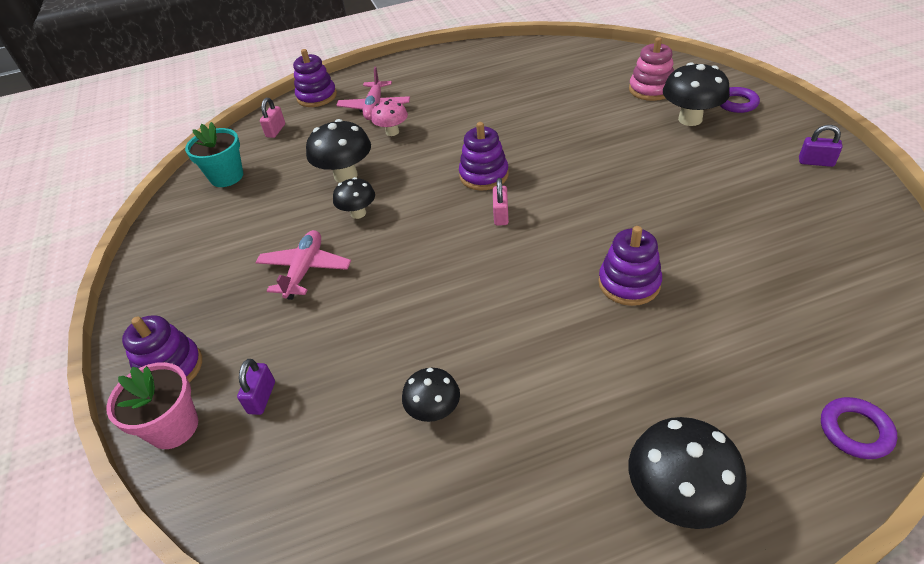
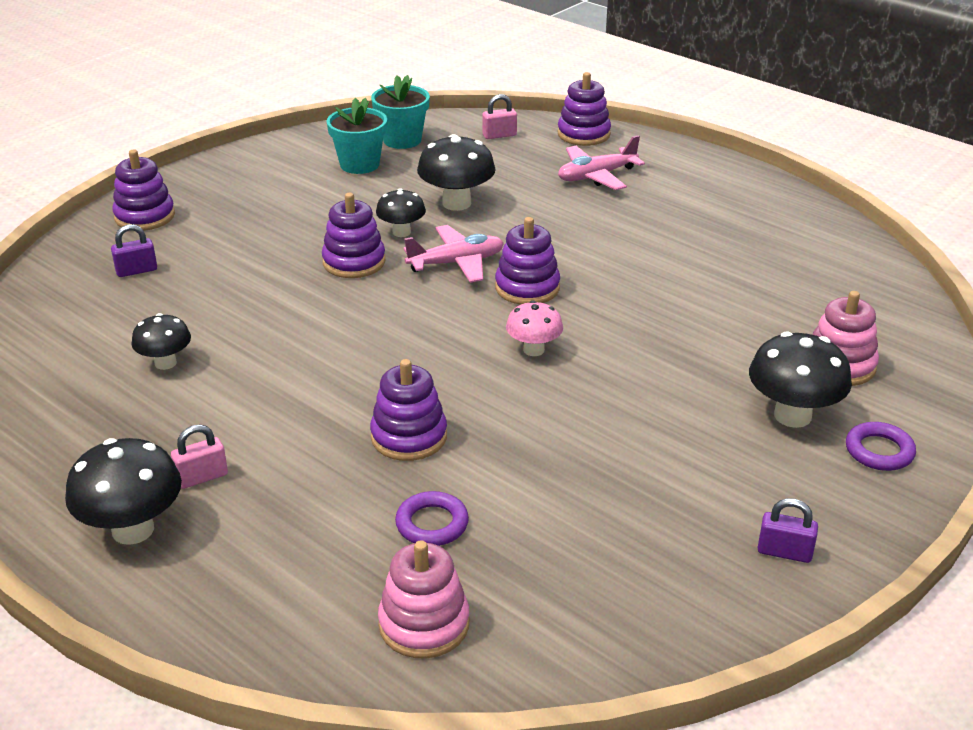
camera: 55 degrees right, 10 degrees down
pink flower pot [106,362,198,449] -> none
pink plane [255,230,351,300] -> pink plane moved to [404,225,504,283]
pink mushroom [371,99,408,136] -> pink mushroom moved to [506,301,563,356]
pink padlock [493,178,509,226] -> pink padlock moved to [171,425,228,489]
purple padlock [799,125,843,167] -> purple padlock turned 60 degrees counterclockwise [758,498,818,563]
purple ring [821,397,897,459] -> purple ring moved to [395,491,469,546]
none -> purple stacking toy [322,193,386,278]
none -> turquoise flower pot [326,98,387,174]
none -> pink stacking toy [378,540,470,659]

